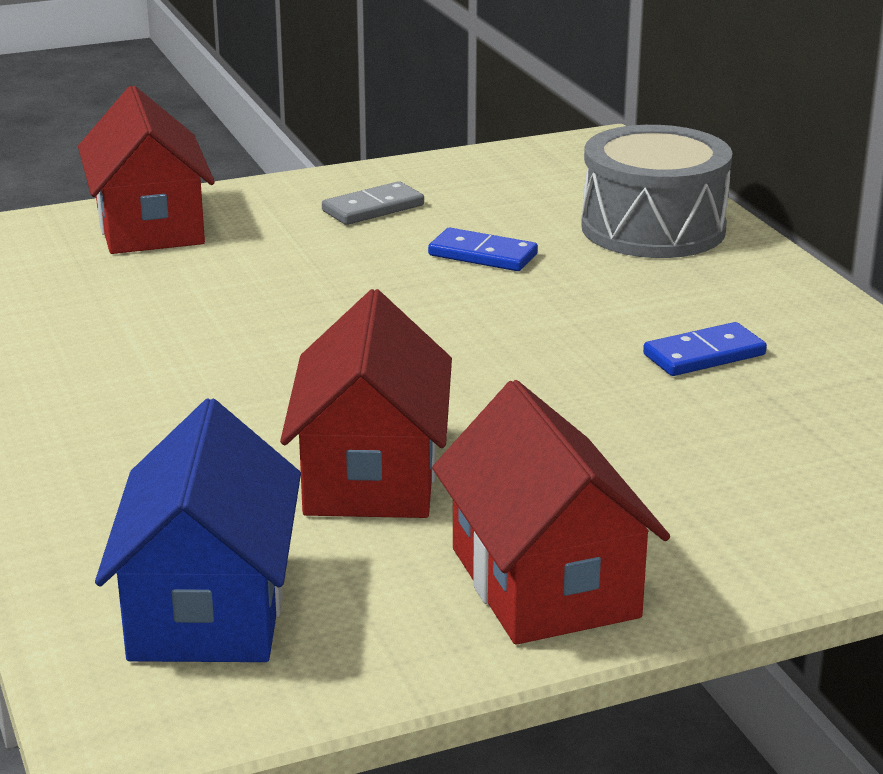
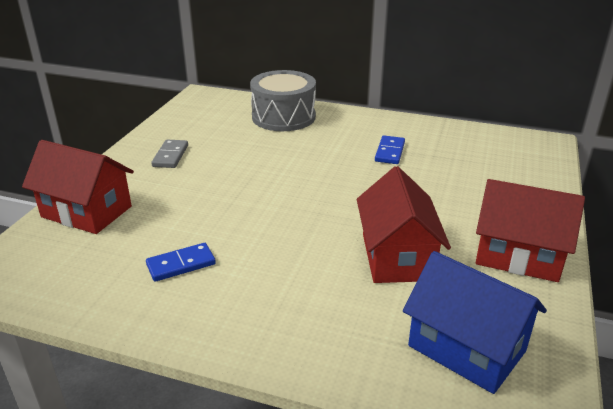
camera: 50 degrees left, 5 degrees up
red house [280,289,452,518] -> red house turned 45 degrees clockwise [357,166,451,283]
blue domino [428,228,538,271] -> blue domino moved to [146,243,216,282]

